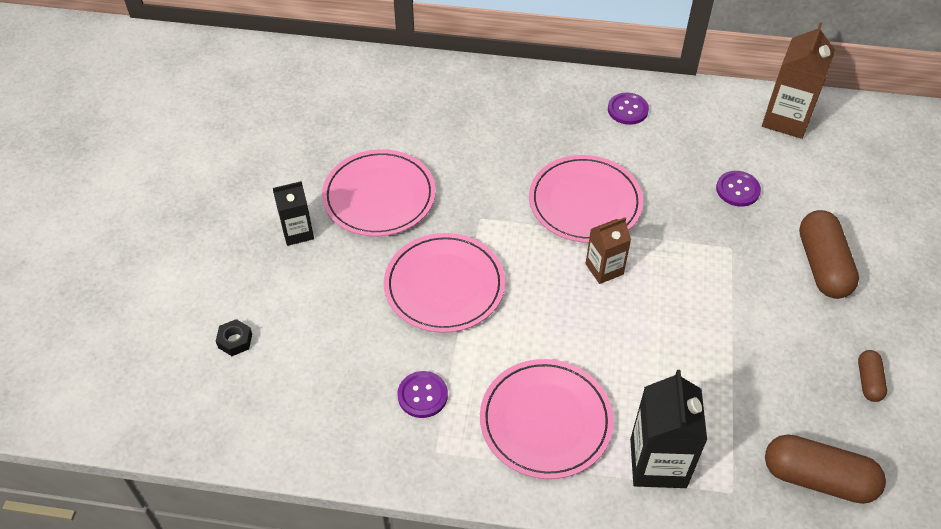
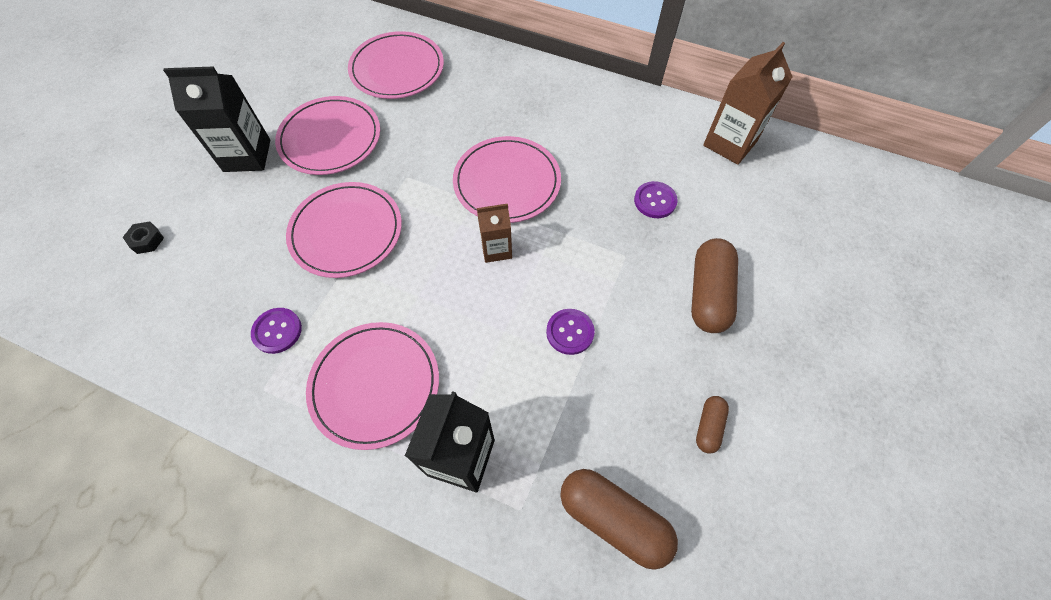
camera: 15 degrees right, 10 degrees up
black carton [273,181,314,246] -> black carton [163,66,270,172], size x1.63
purple button [608,92,649,125] -> purple button moved to [546,309,595,355]
none -> pink plate [348,31,444,99]

